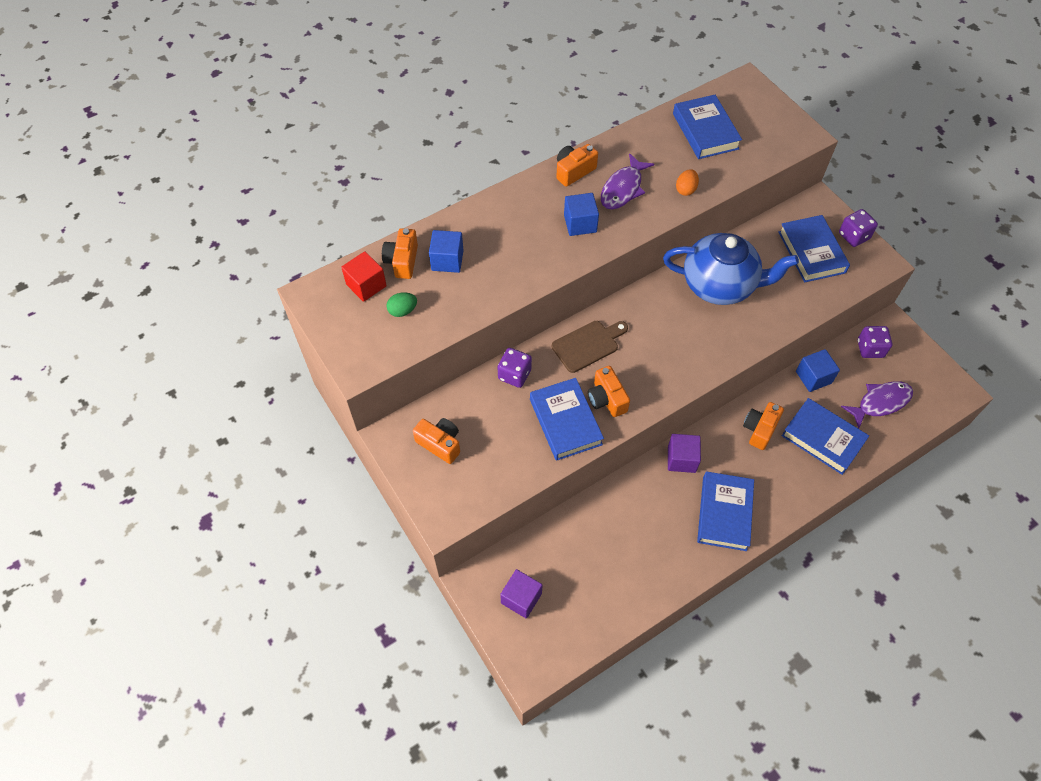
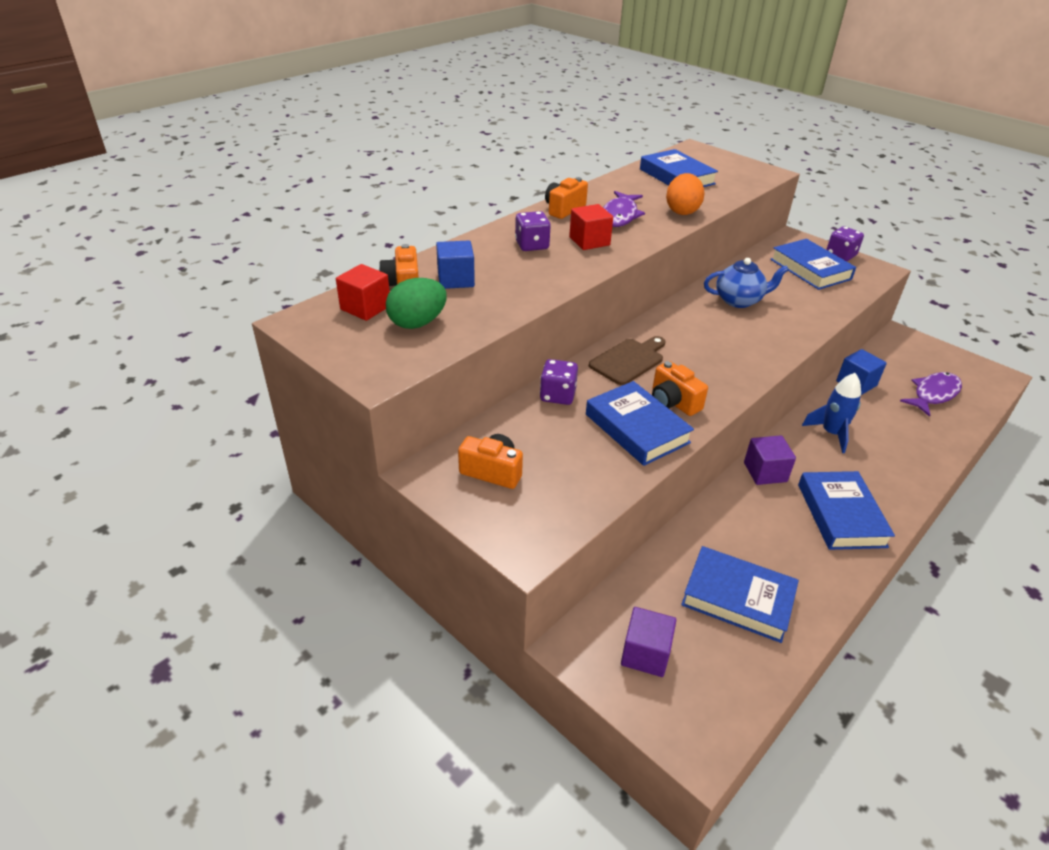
camera: 15 degrees left, 20 degrees down
green egg [386,292,417,317] -> green egg [386,278,447,329], size x1.65
blue cube [564,193,599,236] -> red cube [569,204,613,250]
blue teapot [663,233,799,305] -> blue teapot [704,258,789,308], size x0.61
orange egg [676,169,699,196] -> orange egg [666,173,704,215], size x1.65
orange camera [743,402,784,450] -> blue rocket [802,373,861,453]
blue book [782,398,869,475] -> blue book moved to [681,546,799,643]
purple dice [858,326,892,358] -> purple dice moved to [515,211,551,251]

